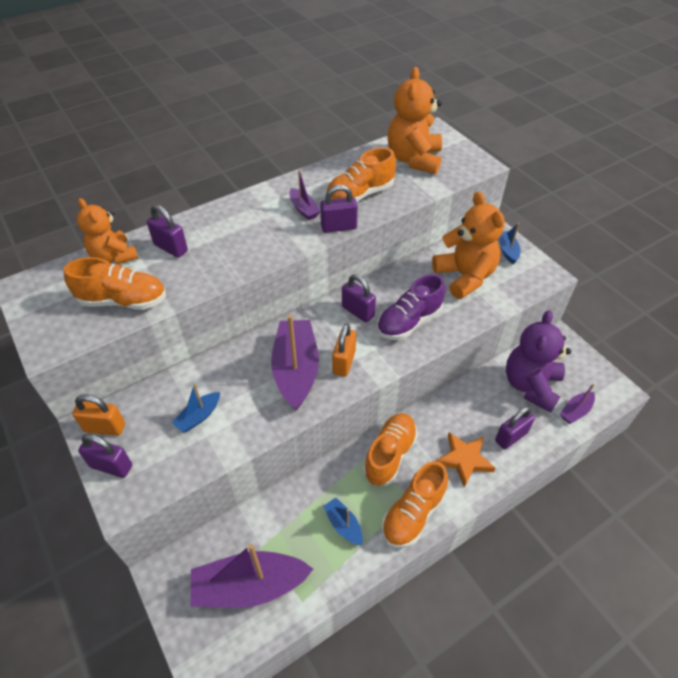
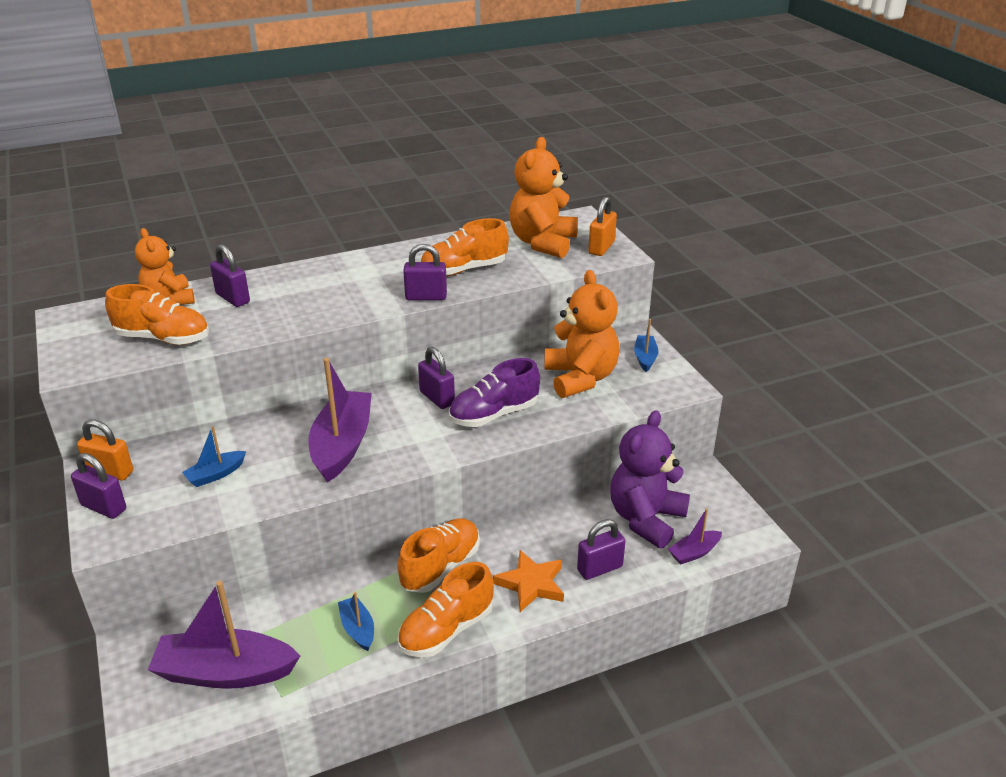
camera: 10 degrees right, 15 degrees down
purple boat [289,170,320,220] -> none
orange padlock [332,324,356,377] -> orange padlock moved to [588,197,617,256]

